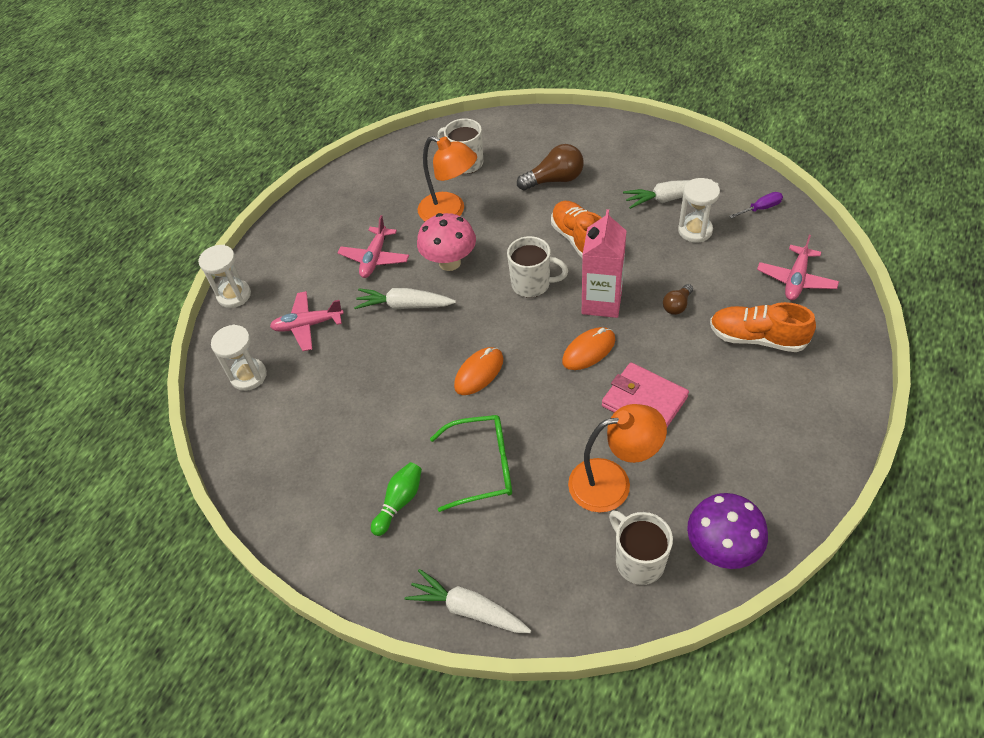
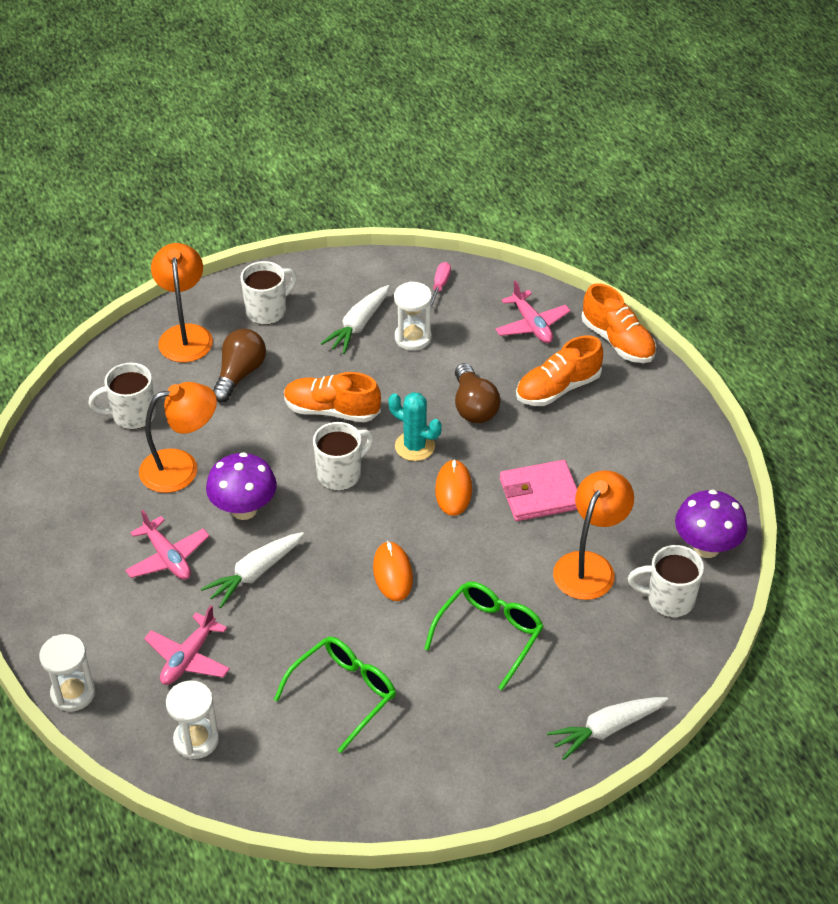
camera: 55 degrees left, 5 degrees down
green bowling pin [371,462,422,536] -> none
pink mushroom [417,213,476,271] -> purple mushroom [206,452,277,520]
pink carton [582,209,626,318] -> turquoise cactus [388,392,442,461]
brown light bulb [663,284,693,315] -> brown light bulb [455,363,500,423], size x1.76
purple screwdriver [729,192,783,219] -> pink screwdriver [431,262,451,308]
none -> orange lamp [151,243,213,362]
none -> white mug [240,261,297,325]
none -> green glasses [274,637,396,753]
none -> orange shoe [582,283,656,363]

